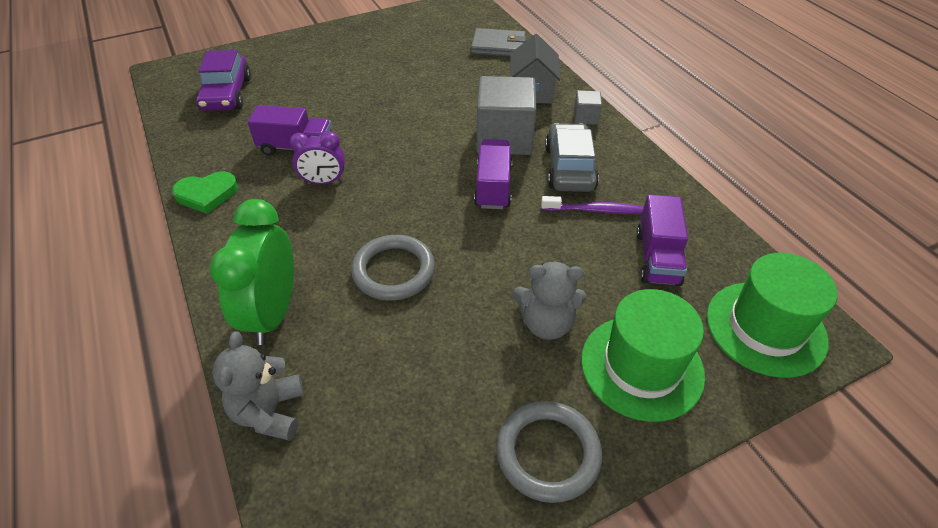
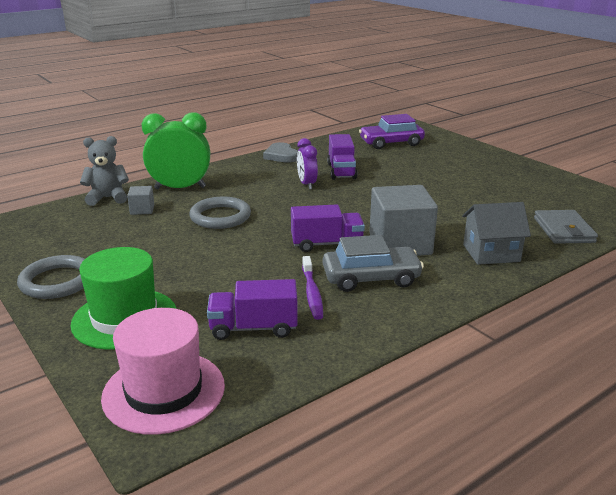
camera: 80 degrees right, 20 degrees down
green heart [172,171,238,214] -> grey heart [263,142,298,163]
grey teddy bear [512,261,586,340] -> none
grey cube [574,90,602,125] -> grey cube moved to [127,186,154,215]
green hat [707,253,838,378] -> pink hat [101,308,225,435]

